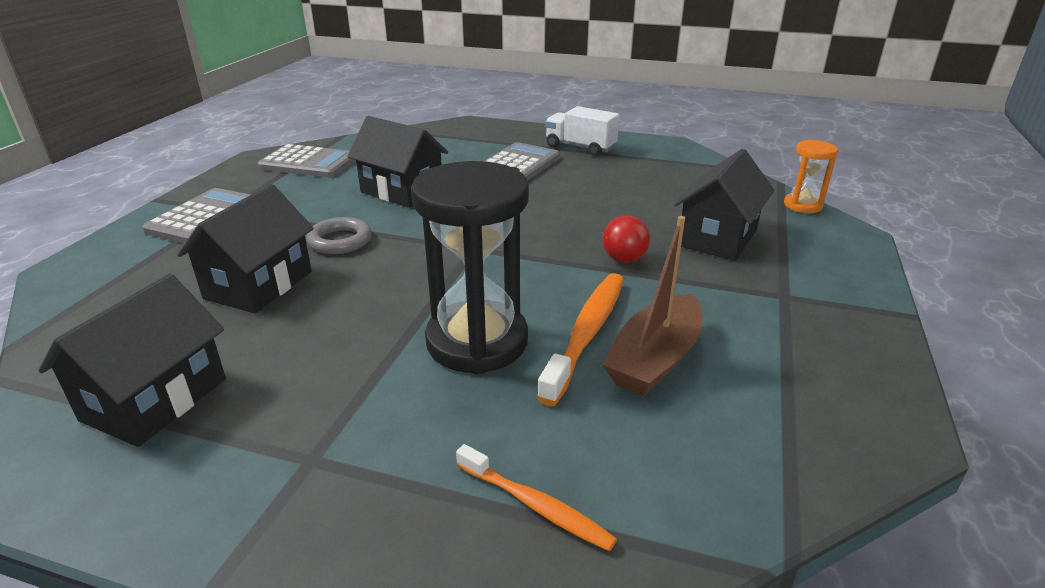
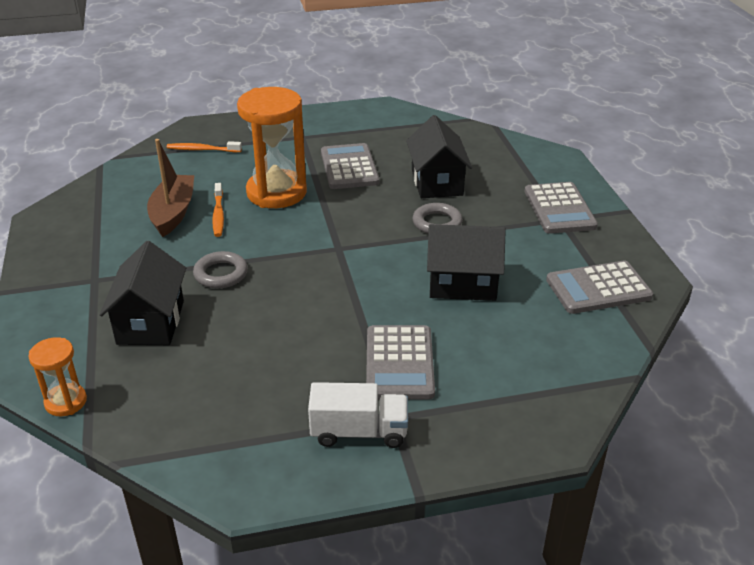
camera: 150 degrees right, 5 degrees up
black house [38,273,226,447] -> none
black hourglass [411,161,529,374] -> orange hourglass [237,87,307,208]
orange toothbrush [537,273,624,406] -> orange toothbrush [212,183,224,237], size x0.62
red ball [603,216,650,263] -> grey ring [193,251,248,288]
none -> grey calculator [321,143,379,189]

